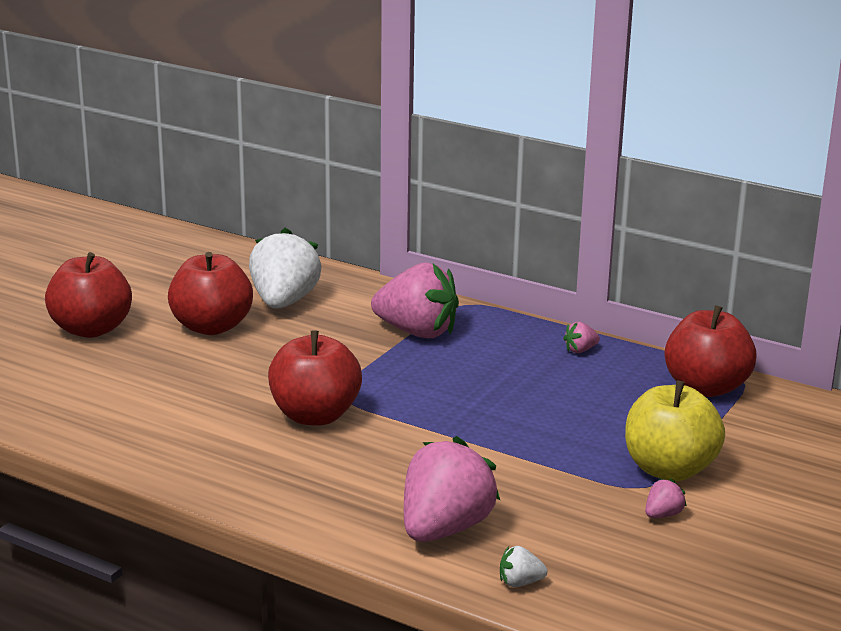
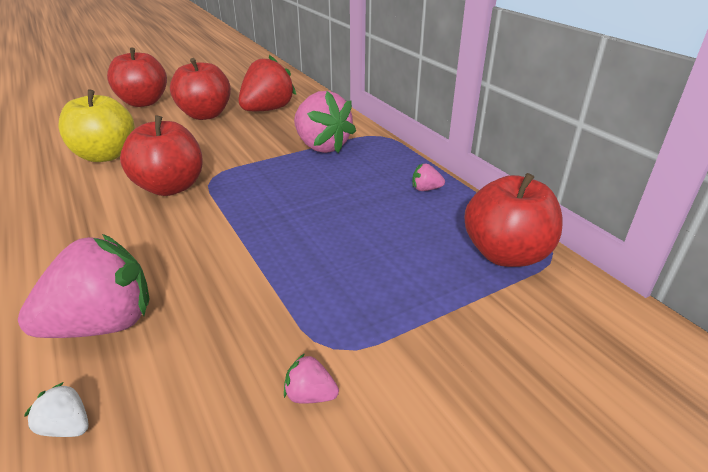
camera: 30 degrees right, 10 degrees up
white strawberry [249,228,322,309] -> red strawberry [239,55,296,111]
yellow apple [625,381,725,481] -> yellow apple moved to [58,89,135,162]
pink strawberry [645,479,687,518] -> pink strawberry turned 150 degrees counterclockwise [284,353,339,404]

